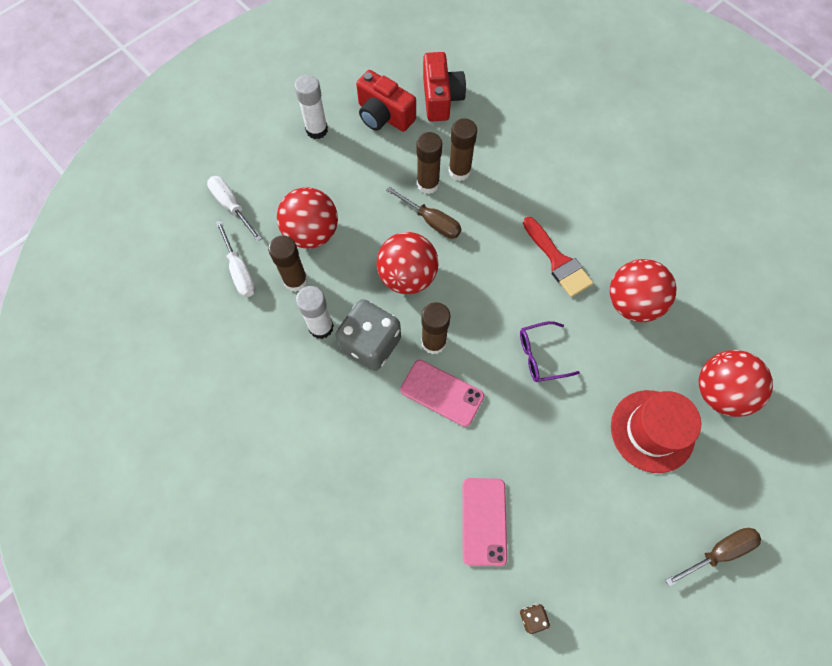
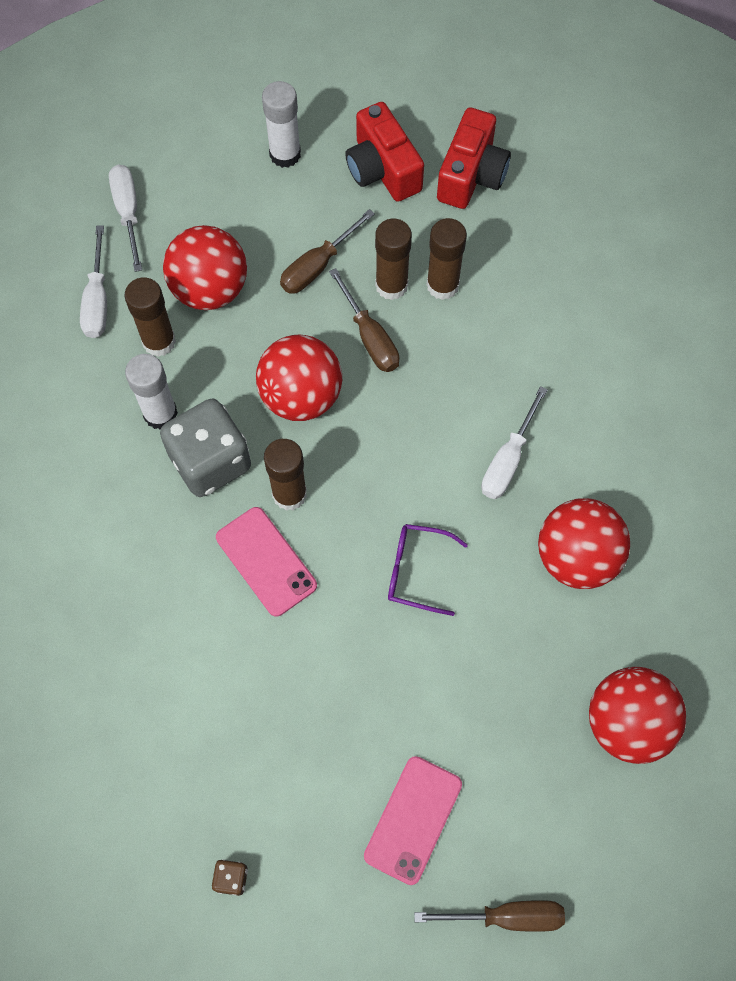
camera: 25 degrees right, 0 degrees up
pink phone [462,478,507,566] -> pink phone moved to [364,756,462,885]
red brush [523,217,593,297] -> white screwdriver [481,386,548,499]
red hat [611,390,701,473] -> none
none -> brown screwdriver [280,209,375,294]

